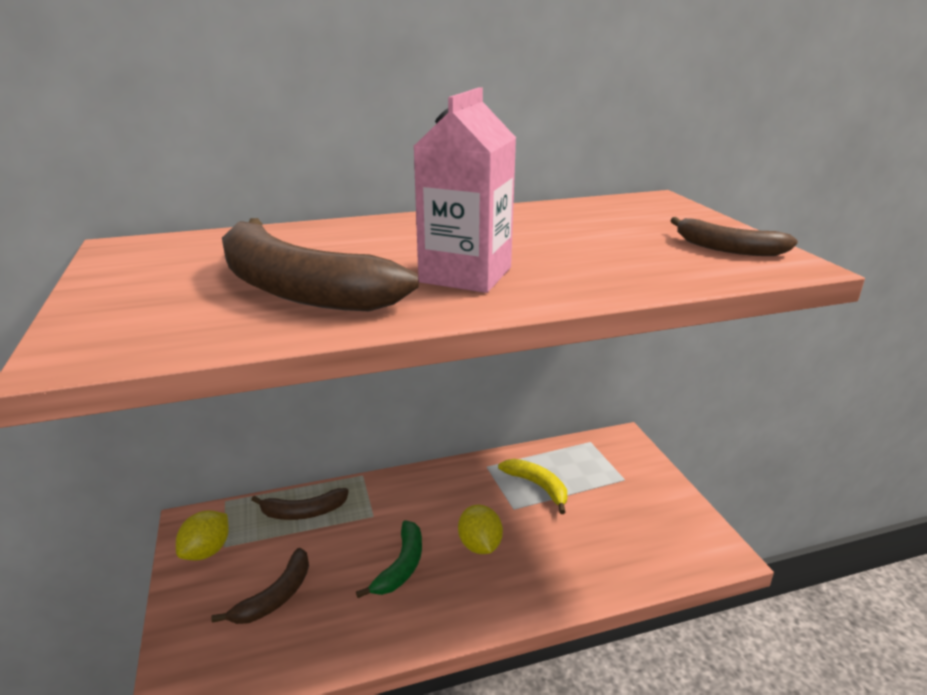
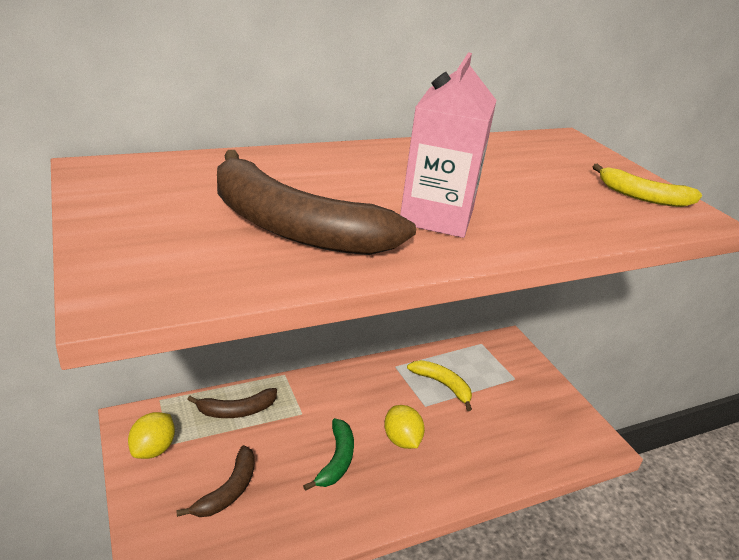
camera: 10 degrees left, 5 degrees up
brown banana [670,217,798,256] -> yellow banana [593,164,702,207]

